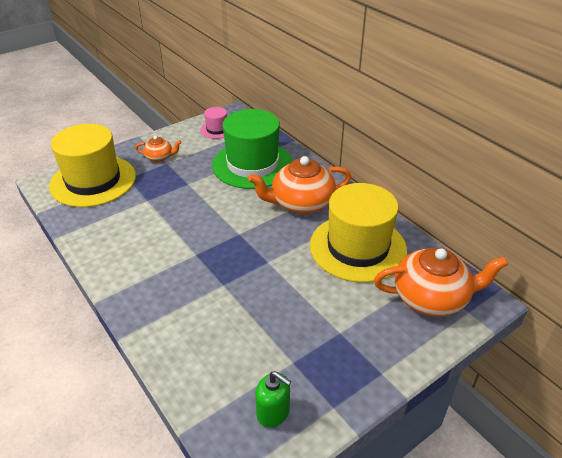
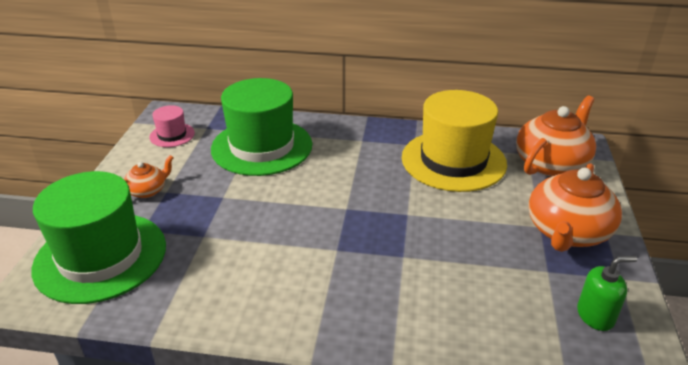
camera: 45 degrees left, 5 degrees down
yellow hat [49,124,136,207] -> green hat [32,171,166,304]
orange teapot [248,156,351,214] -> orange teapot moved to [529,163,622,252]

